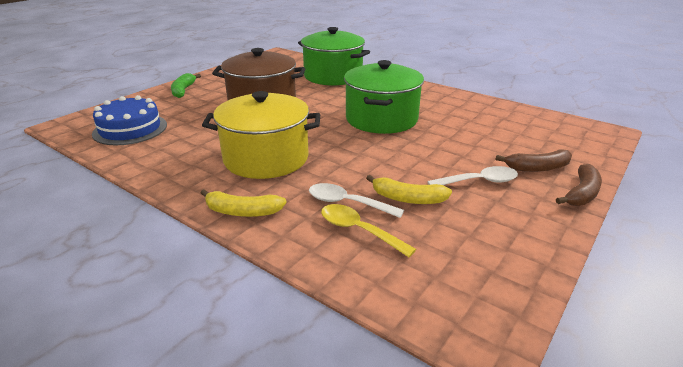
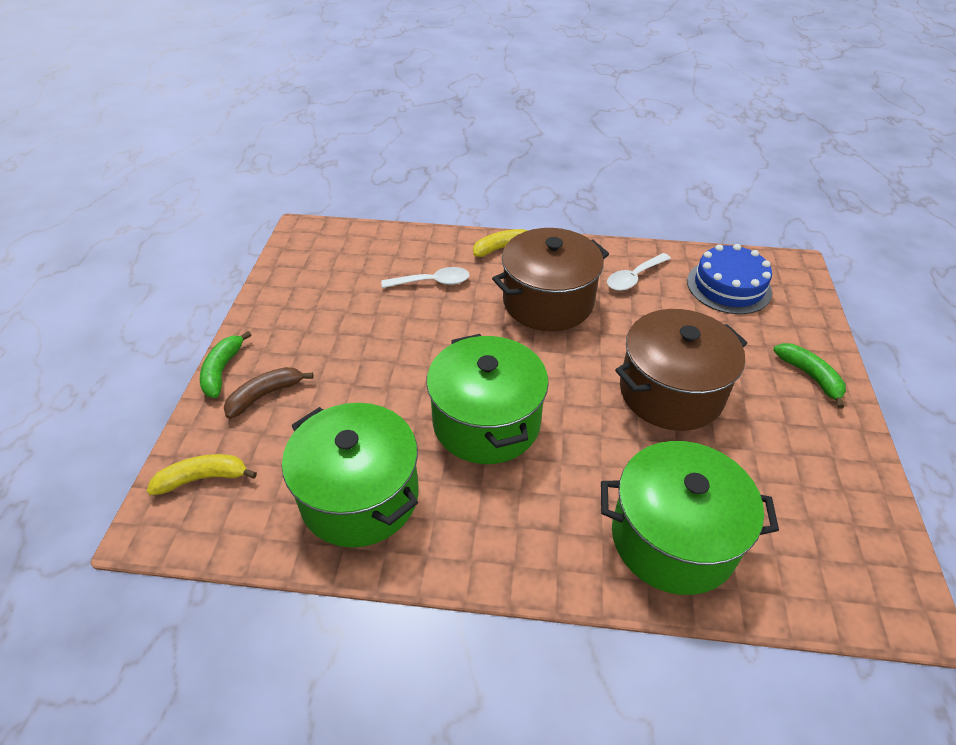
camera: 150 degrees right, 15 degrees up
yellow pot [202,91,320,179] -> brown pot [492,228,609,331]
yellow spoon [321,204,416,257] -> none
yellow banana [366,175,452,204] -> yellow banana moved to [147,454,257,495]
white spoon [427,166,518,185] -> white spoon moved to [607,253,671,291]
brown banana [556,164,602,206] -> green banana [200,331,251,398]
none -> green pot [282,403,419,547]

